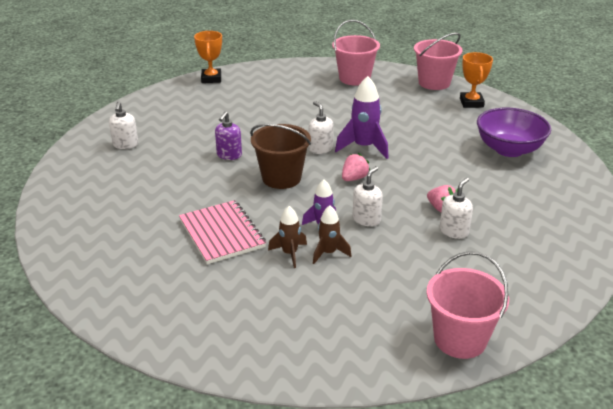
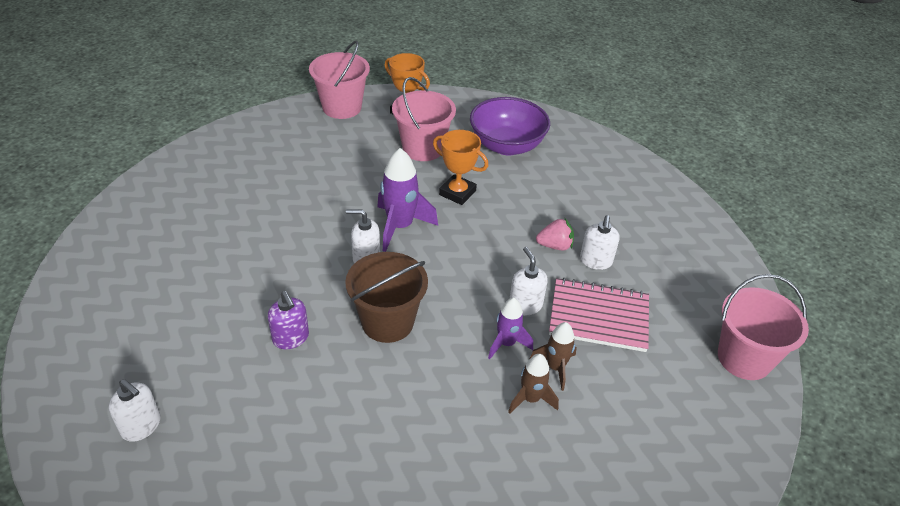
camera: 55 degrees left, 10 degrees up
pink notebook [179,200,266,264] -> pink notebook moved to [549,278,649,352]
orange trophy [194,31,222,83] -> orange trophy moved to [433,130,488,205]
pink bucket [332,20,380,85] -> pink bucket moved to [392,77,456,161]
pink strawberry [342,153,370,181] -> none
white soap dispenser [440,178,473,239] -> white soap dispenser turned 150 degrees counterclockwise [580,215,620,270]

